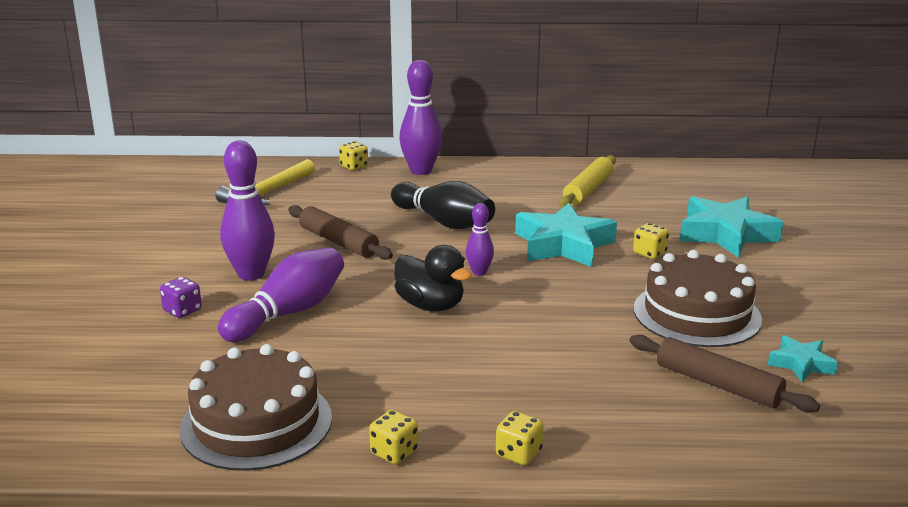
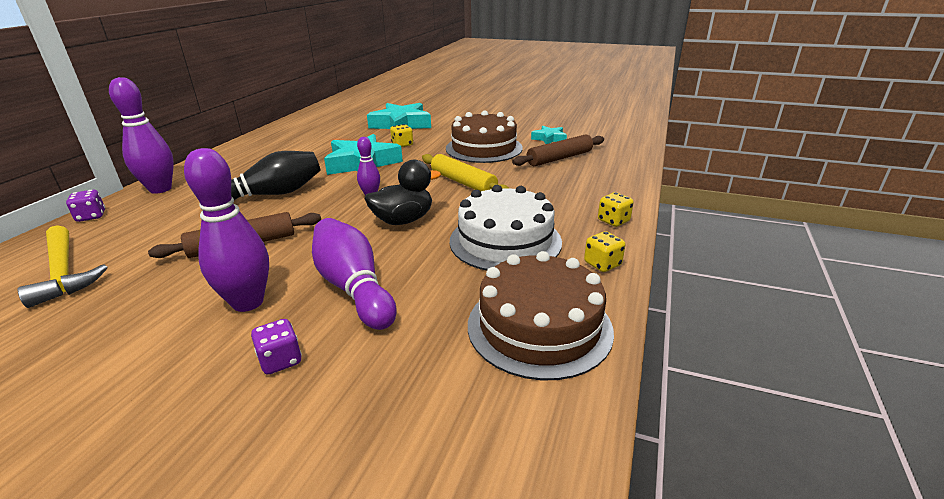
camera: 70 degrees left, 5 degrees up
yellow dice [339,141,368,170] -> purple dice [66,190,105,222]
yellow rolling pin [559,155,616,208] -> yellow rolling pin moved to [422,154,509,192]
none -> white cake [450,185,562,271]

